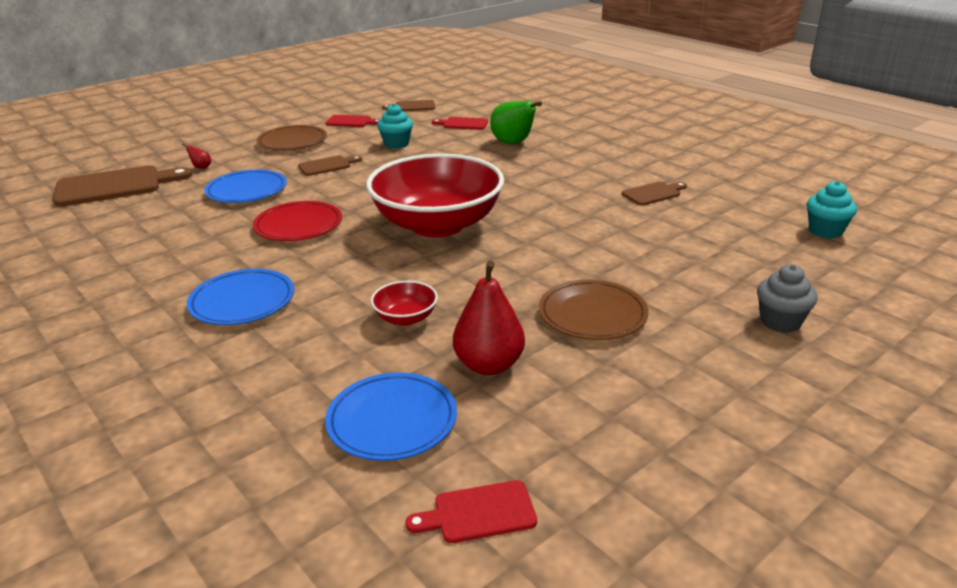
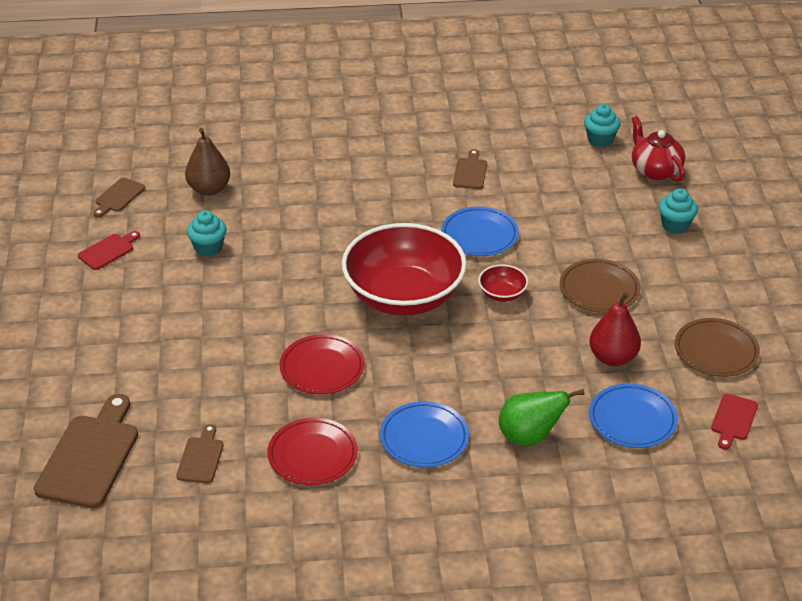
camera: 55 degrees left, 10 degrees up
red pear [182,143,211,169] -> none
blue plate [204,169,287,203] -> blue plate moved to [441,207,519,256]
brown plate [256,125,327,150] -> brown plate moved to [675,318,760,377]
brown cutting board [298,155,362,176] -> brown cutting board moved to [176,424,224,483]
red bowl [371,281,438,326] -> red bowl moved to [478,265,528,302]
red cutting board [432,117,488,130] -> brown pear [185,128,230,196]
green pear [490,101,542,144] -> green pear moved to [499,389,584,446]
grey cupcake [757,264,817,333] -> turquoise cupcake [659,188,698,234]
none -> red plate [267,418,358,485]
none -> red teapot [632,116,685,182]

